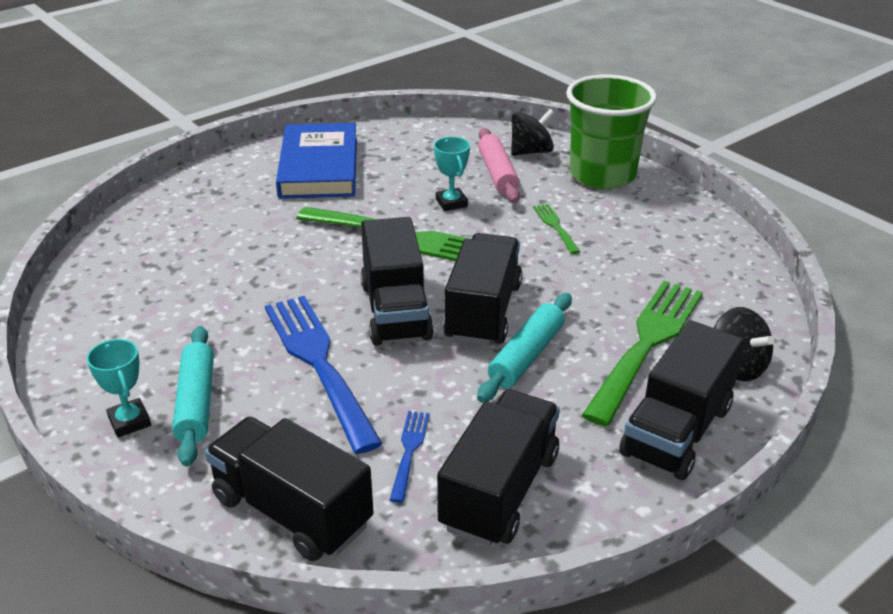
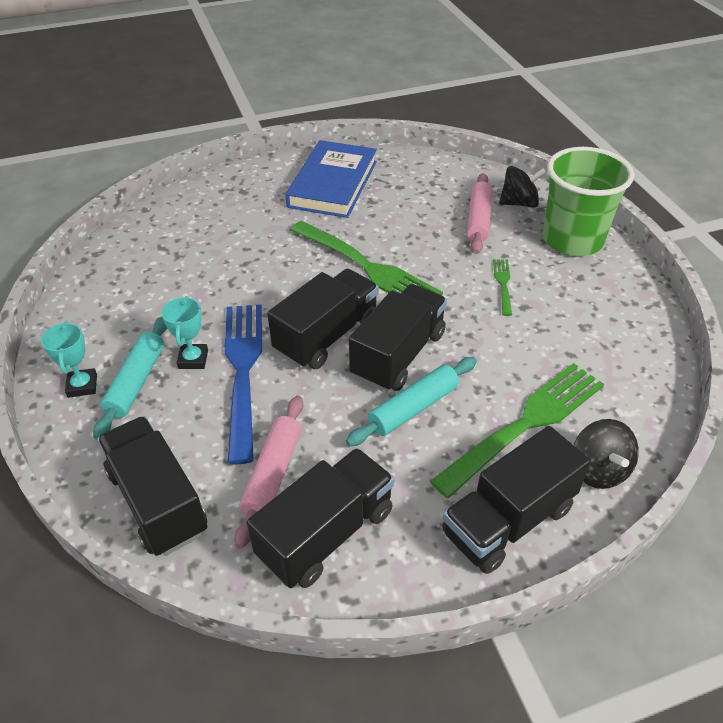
camera: 20 degrees right, 10 degrees up
black truck [361,217,434,346] -> black truck turned 150 degrees counterclockwise [267,269,379,369]
blue fork [390,411,430,503] -> pink rolling pin [235,396,303,549]
turquoise trophy [434,137,470,211] -> turquoise trophy moved to [161,296,208,369]

